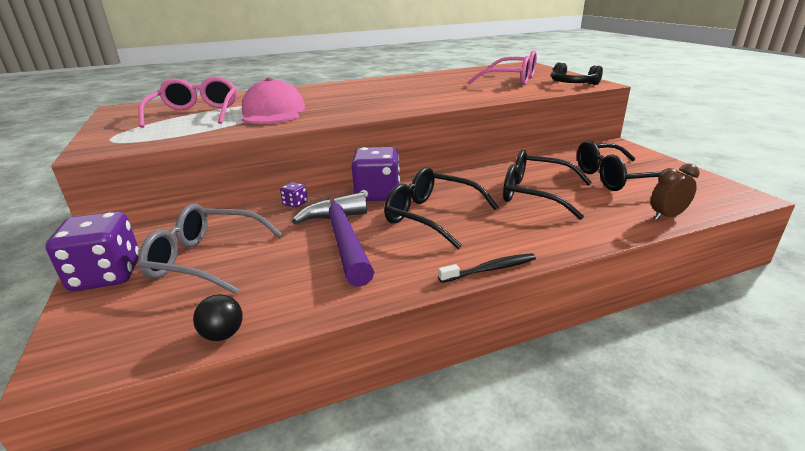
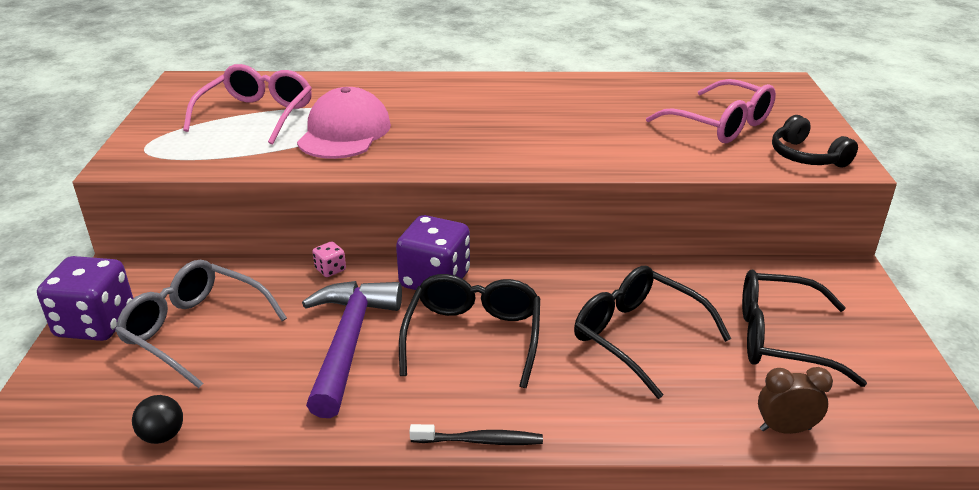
camera: 20 degrees right, 5 degrees up
purple dice [280,182,308,208] -> pink dice [312,241,346,277]
black glasses [384,167,498,249] -> black glasses turned 45 degrees clockwise [399,274,540,388]

